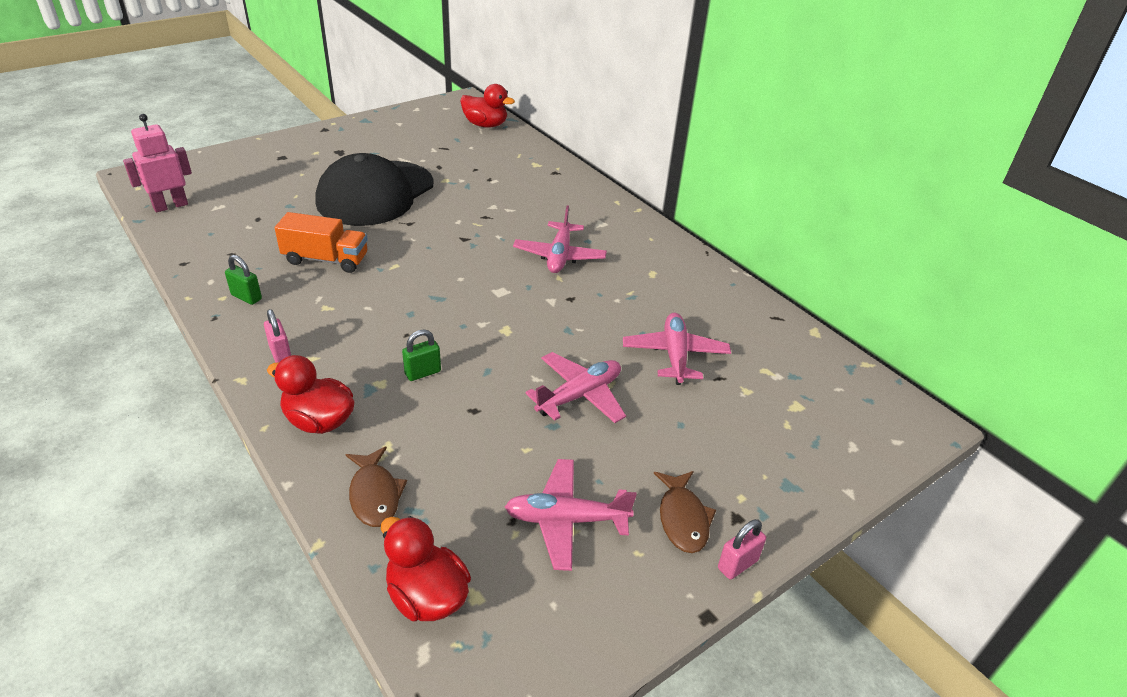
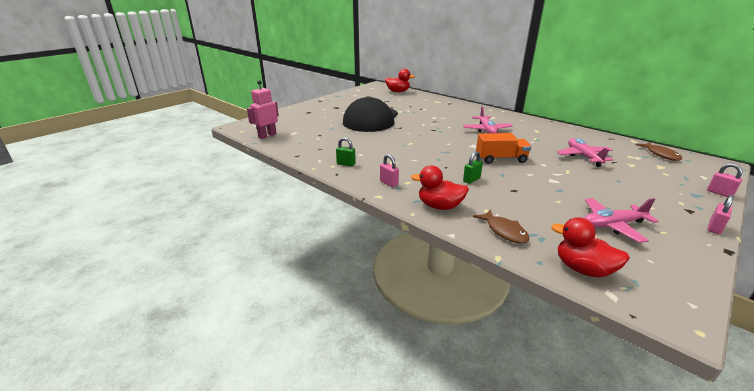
camera: 10 degrees left, 10 degrees down
orange truck [275,212,368,273] -> orange truck moved to [476,133,531,164]
pink plane [525,352,626,423] -> none
brown fish [654,471,716,553] -> brown fish moved to [636,142,682,161]
none -> pink padlock [707,163,743,197]

